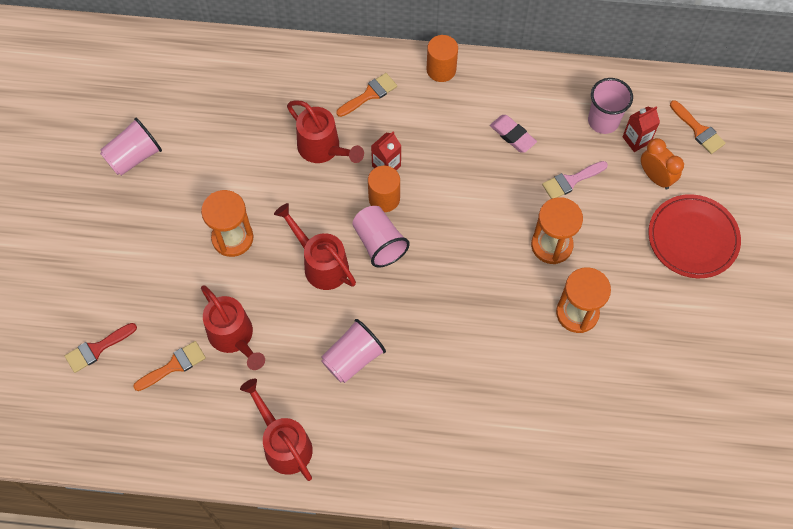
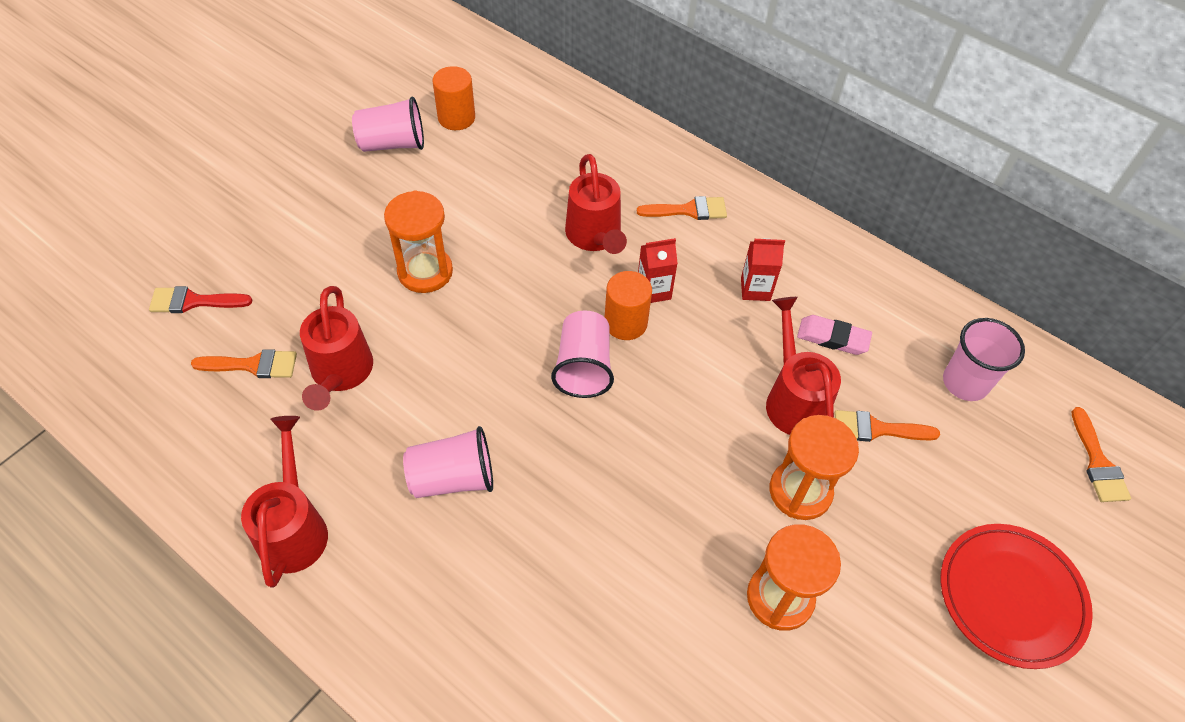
camera: 30 degrees right, 10 degrees down
red watering can [274,203,356,290] -> red watering can moved to [766,297,841,435]
orange cylinder [427,35,458,82] -> orange cylinder moved to [433,66,475,130]
pink eraser [490,115,537,153] -> pink eraser turned 60 degrees counterclockwise [797,315,872,355]
pink brush [542,161,608,199] -> orange brush [834,410,940,442]
red carton [622,106,660,152] -> red carton moved to [741,238,785,301]
orange clock [641,138,684,190] -> none

